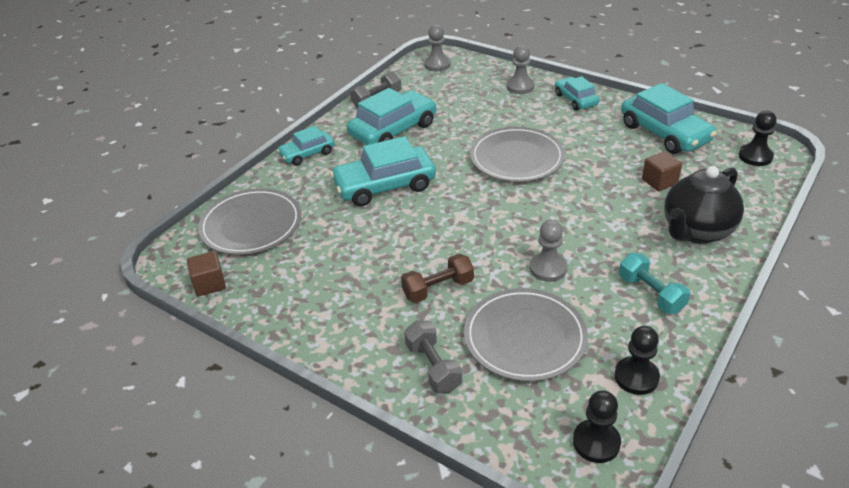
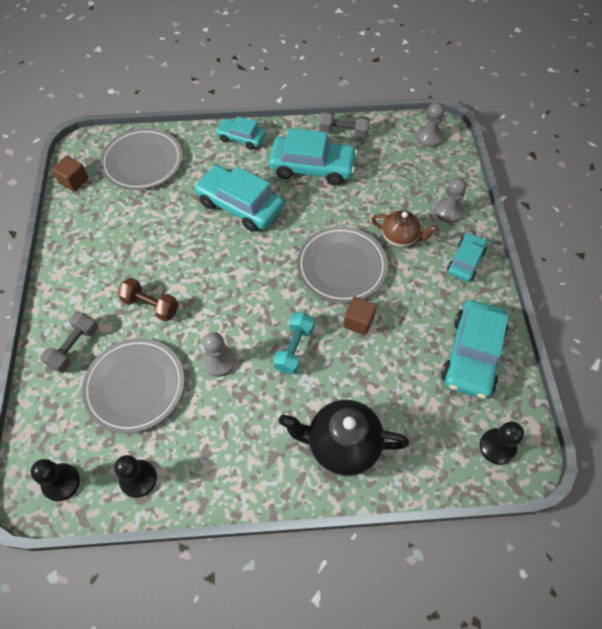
camera: 50 degrees right, 20 degrees up
turquoise dumbbell [619,253,690,314] -> turquoise dumbbell moved to [273,313,315,375]
brown cube [642,151,682,191] -> brown cube moved to [343,296,377,336]
none -> brown teapot [371,210,438,247]

